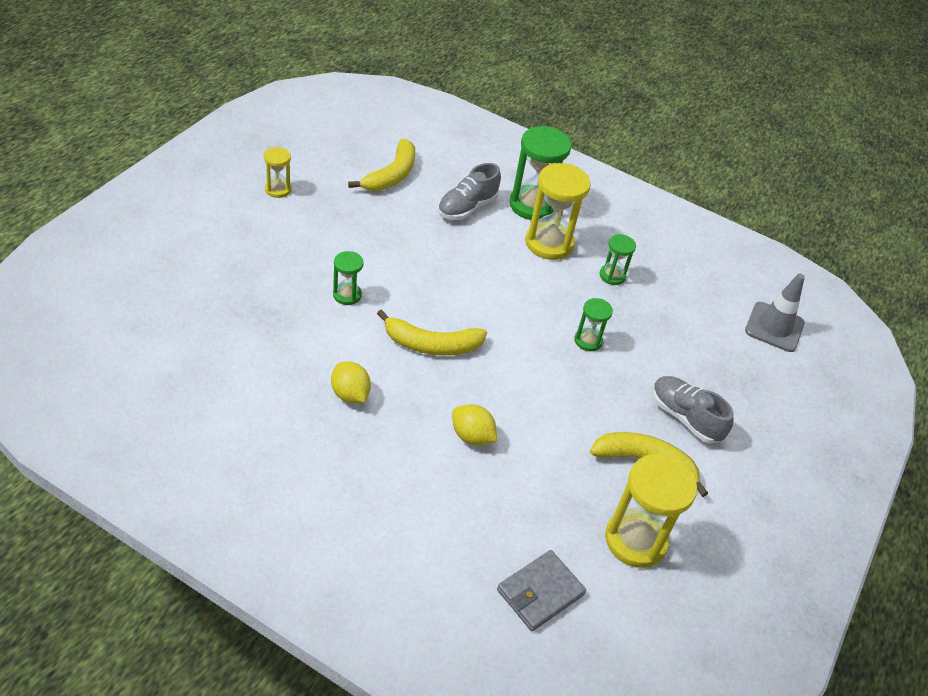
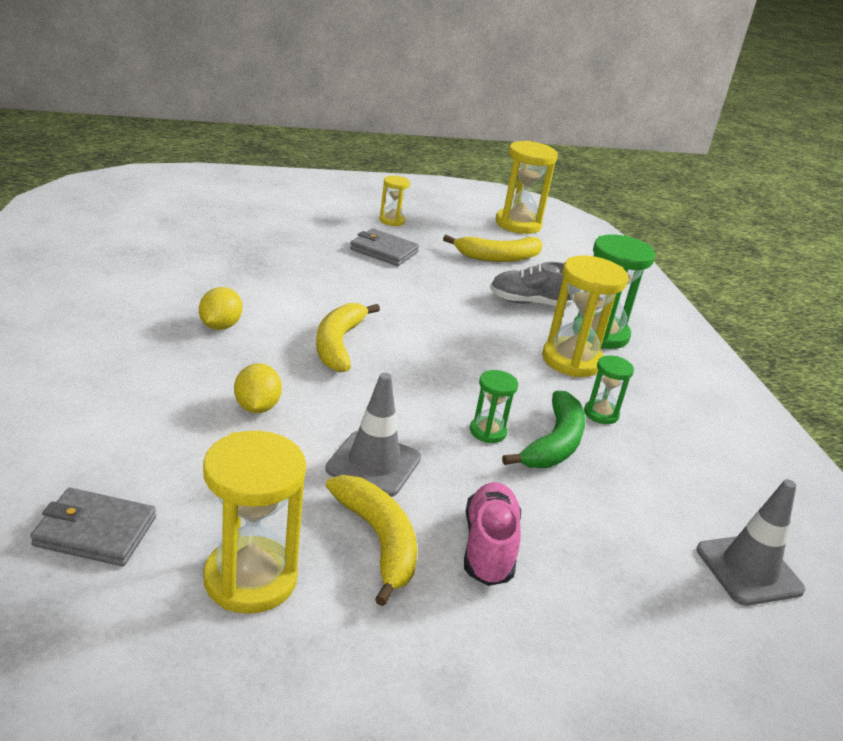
camera: 50 degrees right, 15 degrees down
green hourglass [333,251,363,305] -> none
yellow banana [377,309,487,356] -> yellow banana turned 45 degrees clockwise [316,303,380,372]
grey shoe [652,376,734,444] -> pink shoe [464,482,521,586]
none -> grey traffic cone [325,373,421,497]
none -> grey wallet [350,228,419,266]
none -> yellow hourglass [496,141,558,234]
none -> green banana [502,391,585,468]

